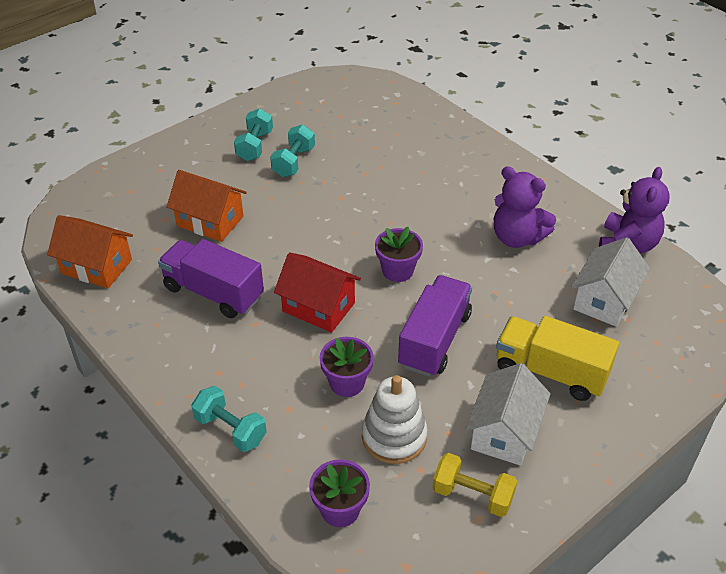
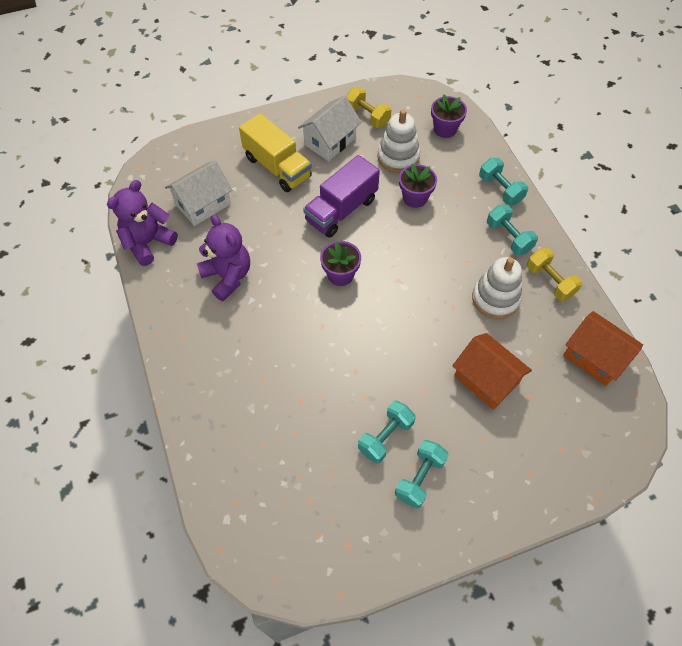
camera: 160 degrees left, 15 degrees up
purple truck [158,239,264,318] -> white stacking toy [472,257,522,319]
red house [274,252,361,333] -> none
none -> turquoise dumbbell [487,205,538,255]
none -> yellow dumbbell [527,248,582,301]

